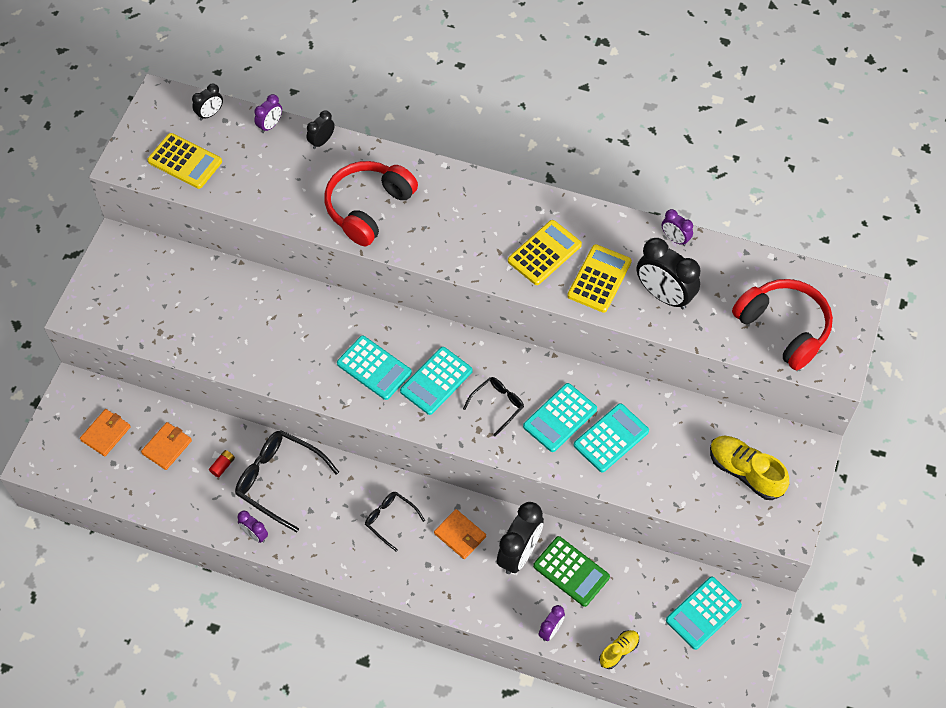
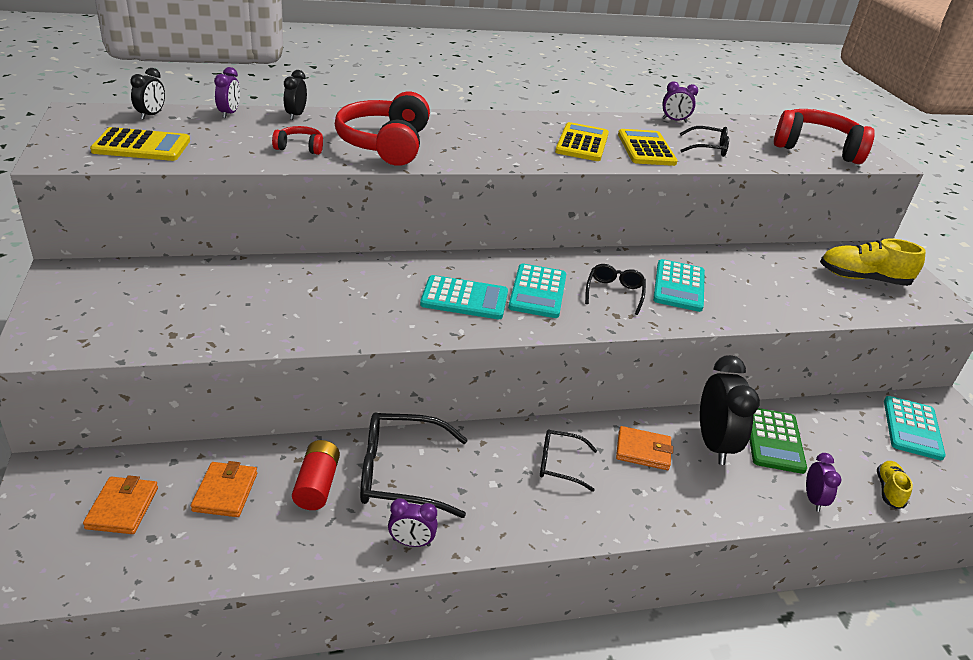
camera: 35 degrees left, 25 degrees down
red battery [209,450,235,477] -> red battery [292,440,340,510], size x1.77
green calculator [533,536,610,607] -> green calculator turned 90 degrees clockwise [749,408,807,474]
turquoise calculator [574,403,649,473] -> none
black clock [637,238,700,309] -> black glasses [680,126,729,157]
none -> red headphones [272,126,323,155]

